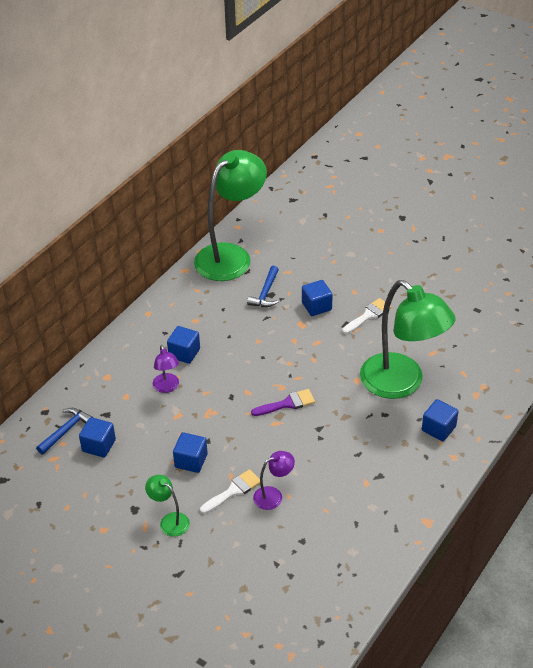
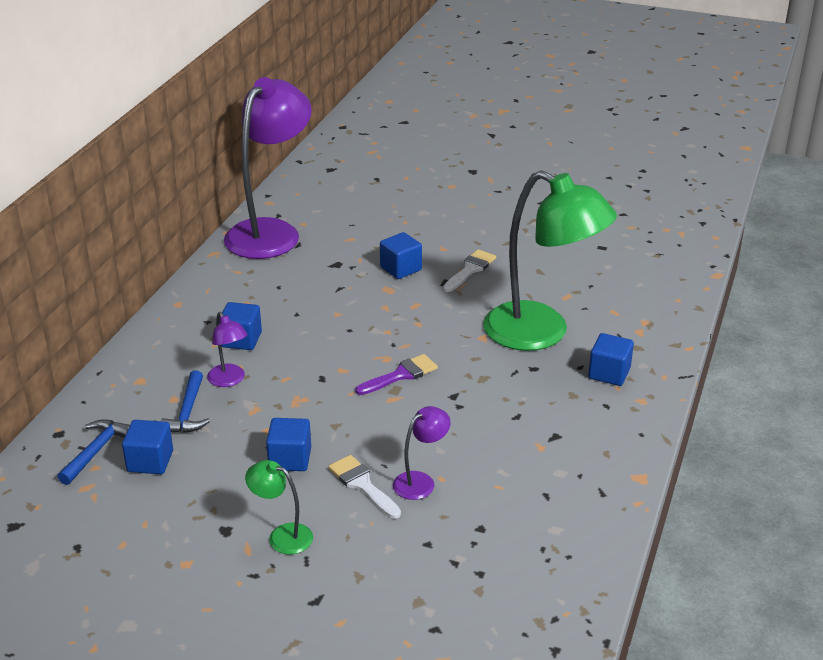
camera: 15 degrees left, 10 degrees down
green lamp [194,150,267,281] -> purple lamp [224,77,312,259]
white brush [200,469,260,514] -> white brush turned 75 degrees counterclockwise [328,455,401,519]
blue hammer [247,266,279,307] -> blue hammer moved to [161,370,210,433]

